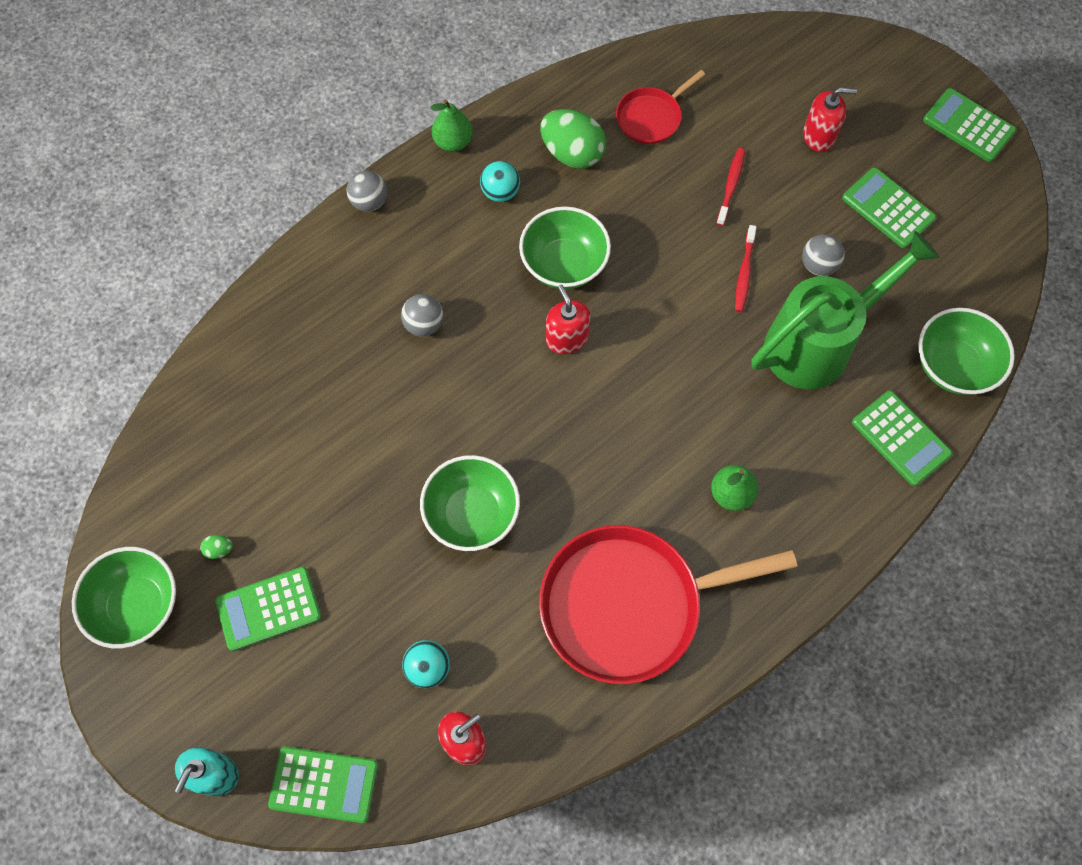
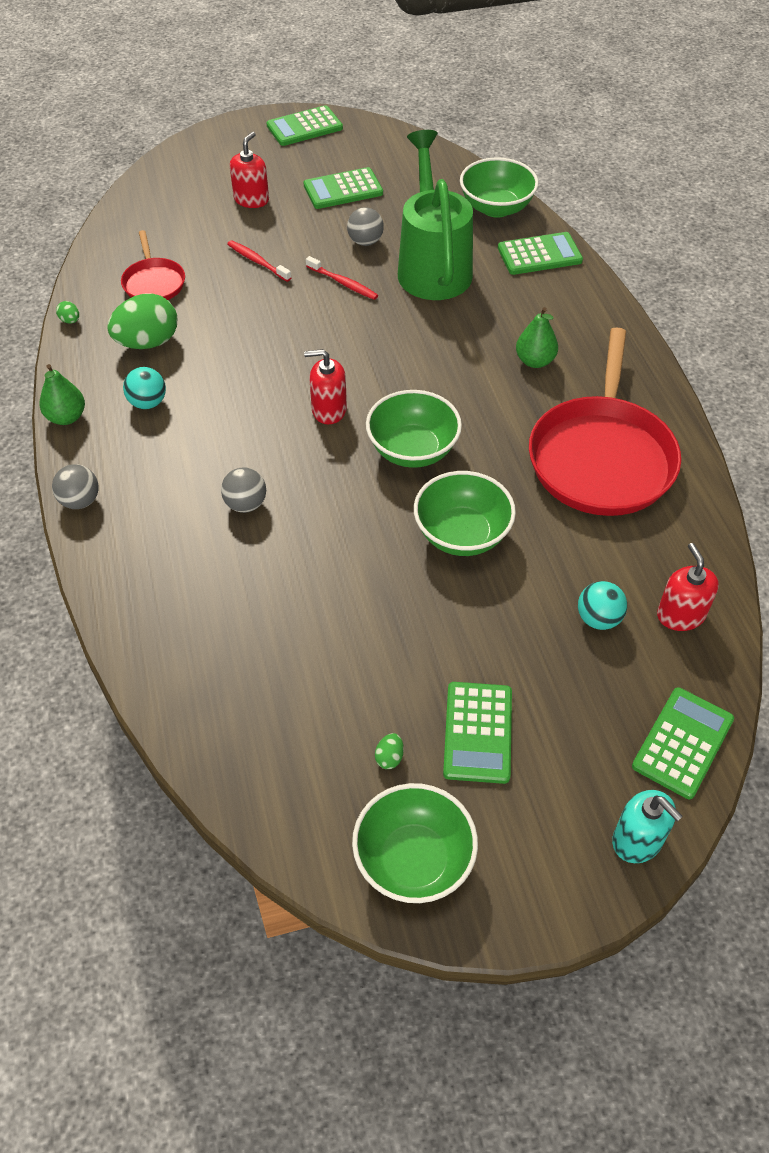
camera: 65 degrees left, 15 degrees down
green bowl [519,206,611,289] -> green bowl moved to [366,390,462,468]
none -> green egg [56,301,79,323]

